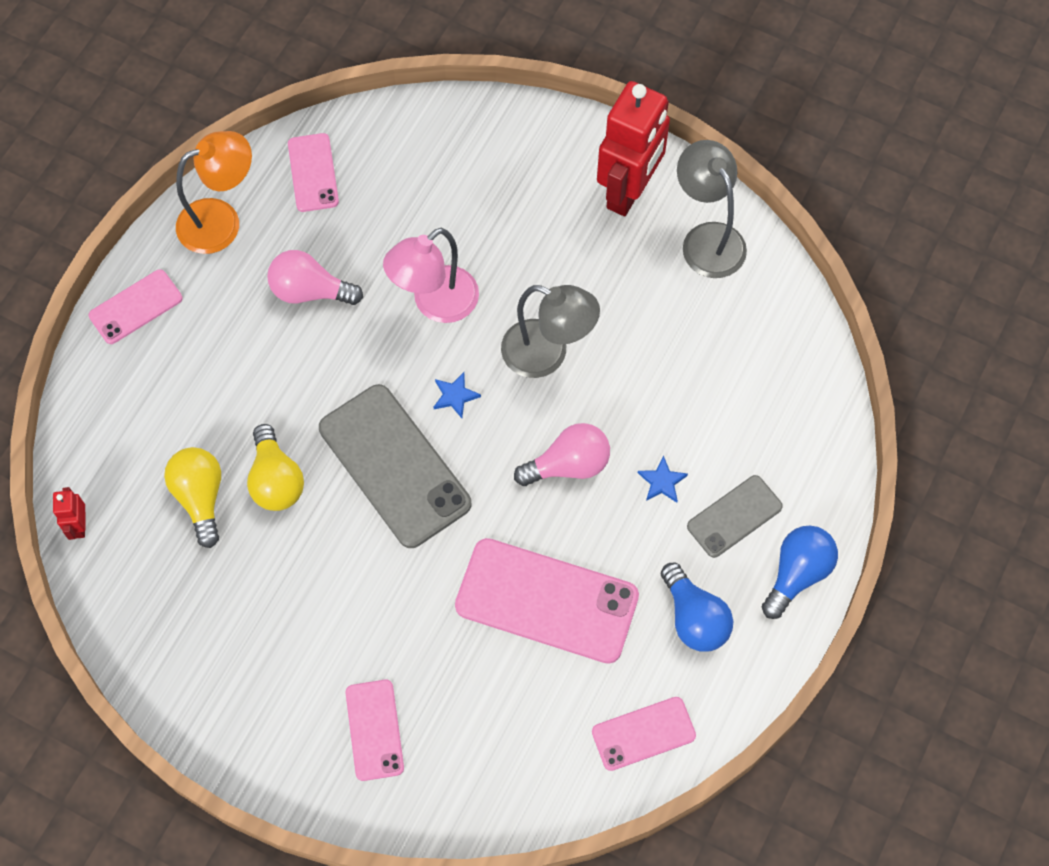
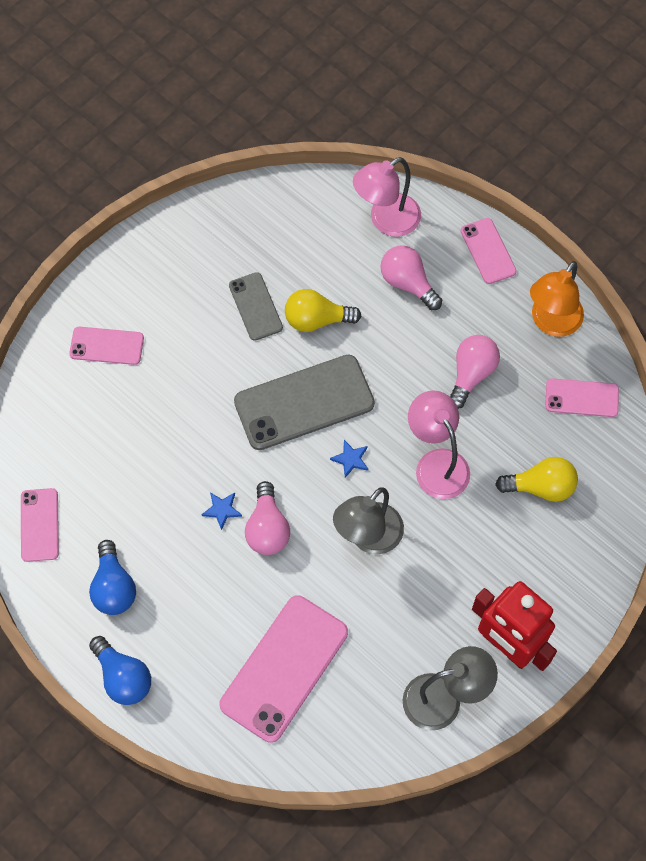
camera: 105 degrees right, 0 degrees up
red robot [53,487,85,540] -> none
yellow light bulb [164,447,221,548] -> yellow light bulb moved to [495,457,578,502]
orange lamp [176,131,252,254] -> orange lamp turned 45 degrees clockwise [530,261,584,337]
pink phone [455,538,639,664] -> pink phone moved to [220,595,348,743]
blue star [638,455,688,502] -> blue star moved to [201,492,242,530]
blue light bulb [661,563,733,652] -> blue light bulb turned 90 degrees counterclockwise [89,540,136,615]
grey phone [687,475,783,558] -> grey phone moved to [229,272,283,341]
none -> pink lamp [353,157,421,237]
none -> pink light bulb [380,245,442,310]

